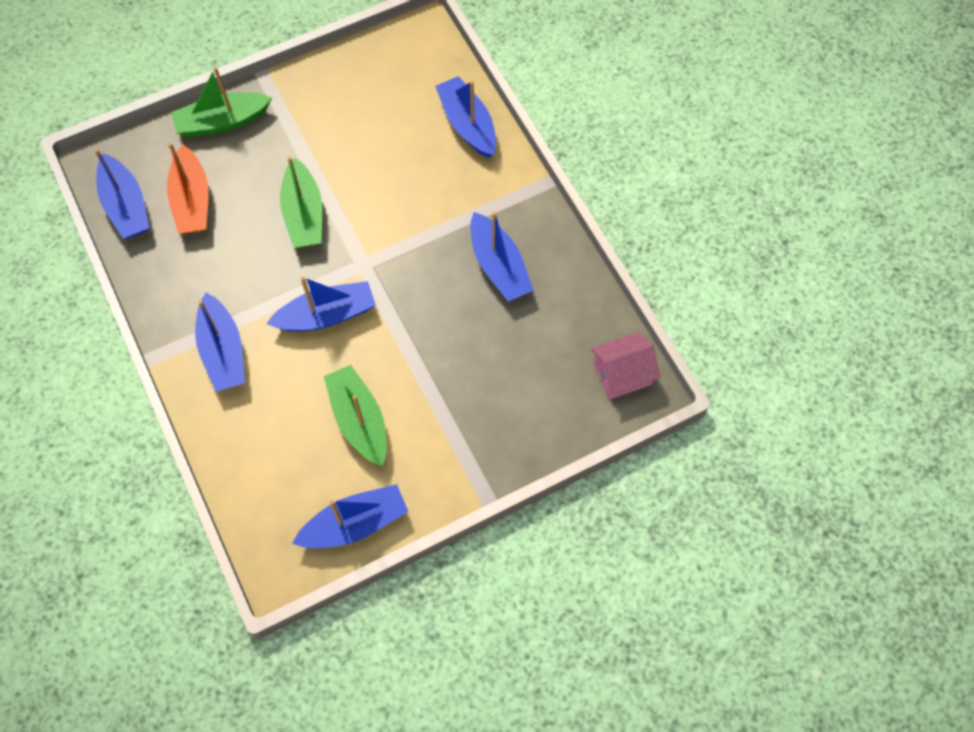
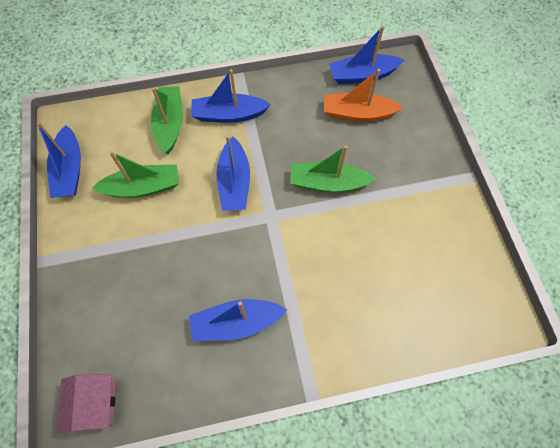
camera: 105 degrees right, 0 degrees up
green boat [171,67,272,137] -> green boat moved to [151,87,183,154]
blue boat [435,76,496,158] -> none

